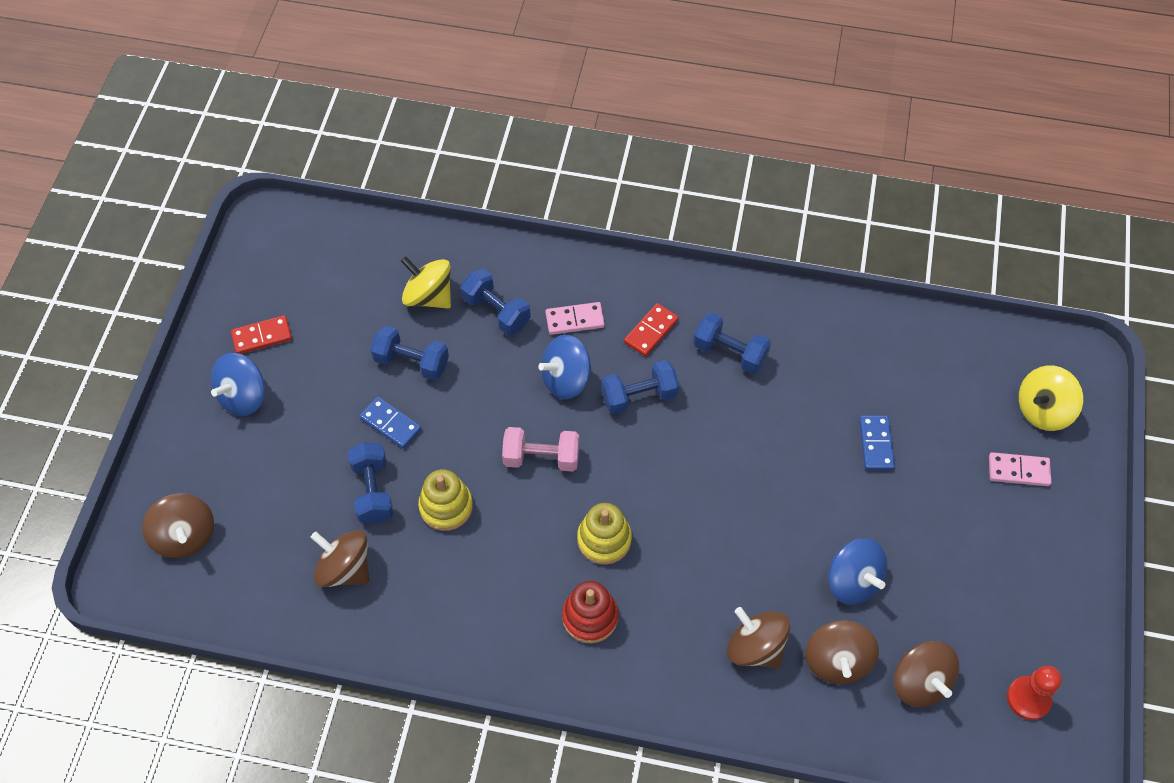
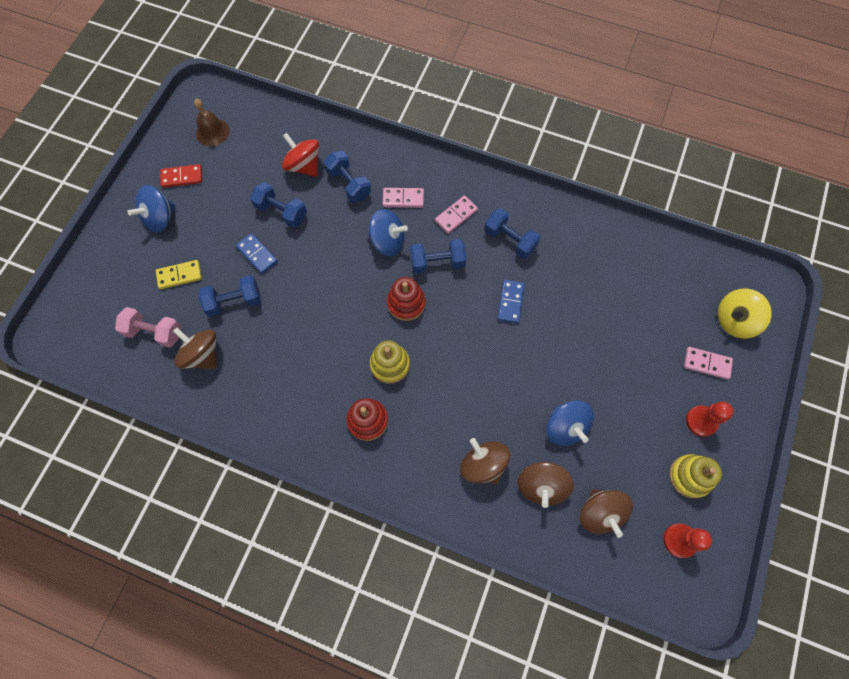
camera: 10 degrees right, 10 degrees up
brown spinning top [142,493,214,558] -> none
blue dumbbell [348,442,394,524] -> blue dumbbell turned 75 degrees clockwise [199,276,261,317]
yellow spinning top [401,256,451,309] -> red spinning top [282,133,319,177]
yellow stacking toy [418,469,473,531] -> yellow stacking toy moved to [669,454,722,498]
pink dumbbell [502,427,579,472] -> pink dumbbell moved to [115,307,181,348]
blue spinning top [538,335,591,399] -> blue spinning top turned 150 degrees counterclockwise [368,209,408,256]
red domino [624,303,679,357] -> pink domino [435,196,478,234]
blue domino [859,416,895,470] -> blue domino moved to [497,280,525,323]
none -> yellow domino [156,260,202,289]
none -> brown bell [194,99,229,146]
none -> red stacking toy [387,277,426,321]
none -> red pawn [686,402,734,437]

